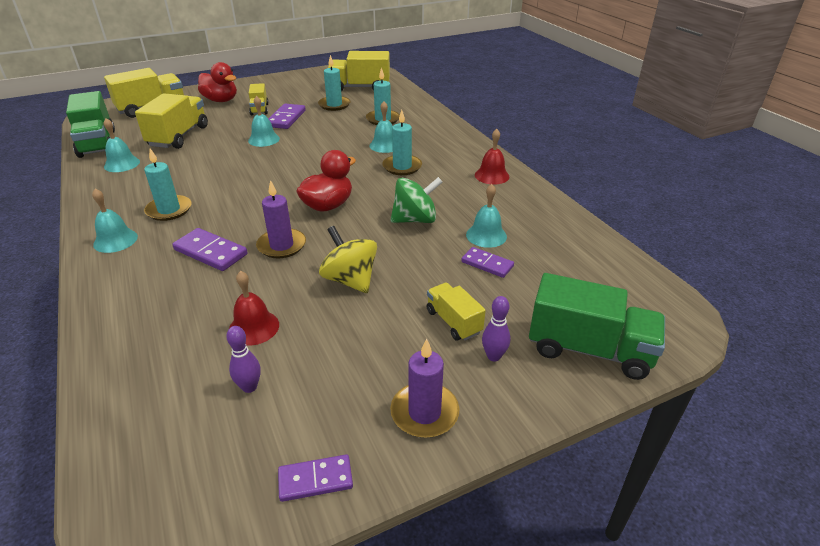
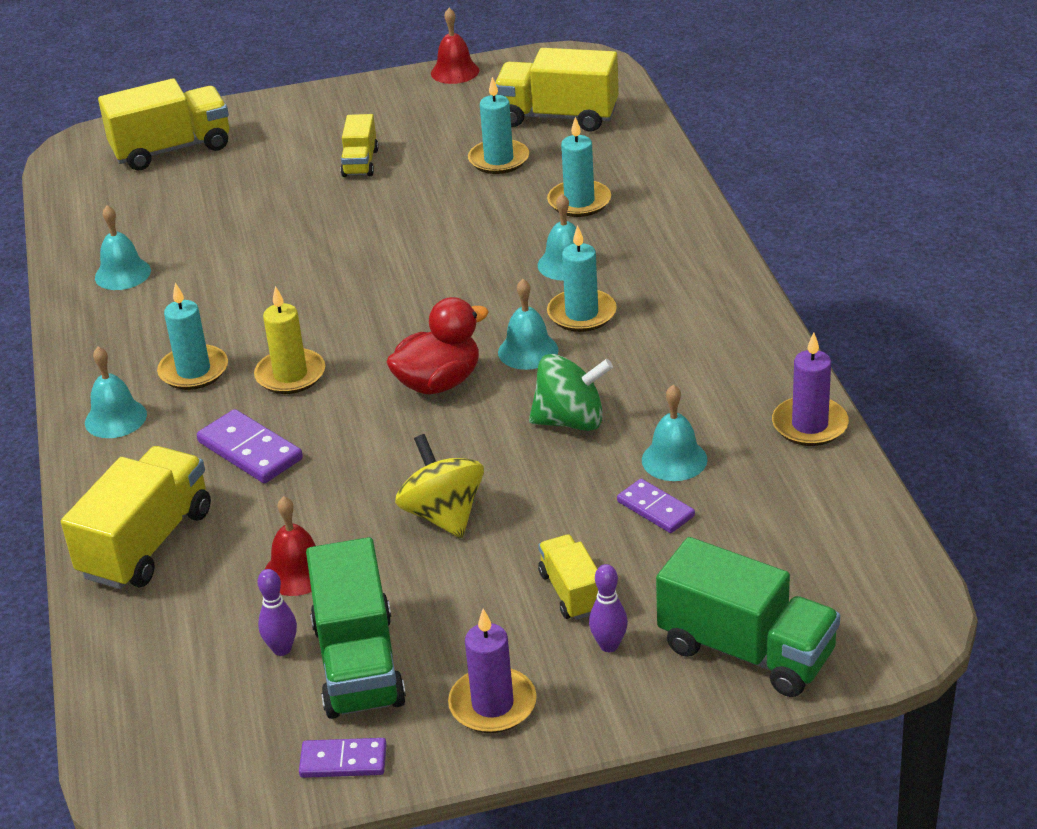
camera: 15 degrees right, 0 degrees up
green truck [66,91,115,158] -> green truck moved to [306,537,406,719]
yellow truck [135,93,208,149] -> yellow truck moved to [61,446,211,589]
red duck [198,62,237,102] -> none
turquoise bell [248,96,280,147] -> turquoise bell moved to [498,279,558,370]
purple candle [256,180,306,258] -> purple candle moved to [772,333,849,446]
purple domino [268,104,306,129] -> none
red bell [475,129,510,185] -> red bell moved to [431,8,479,84]
none -> yellow candle [254,286,325,394]

